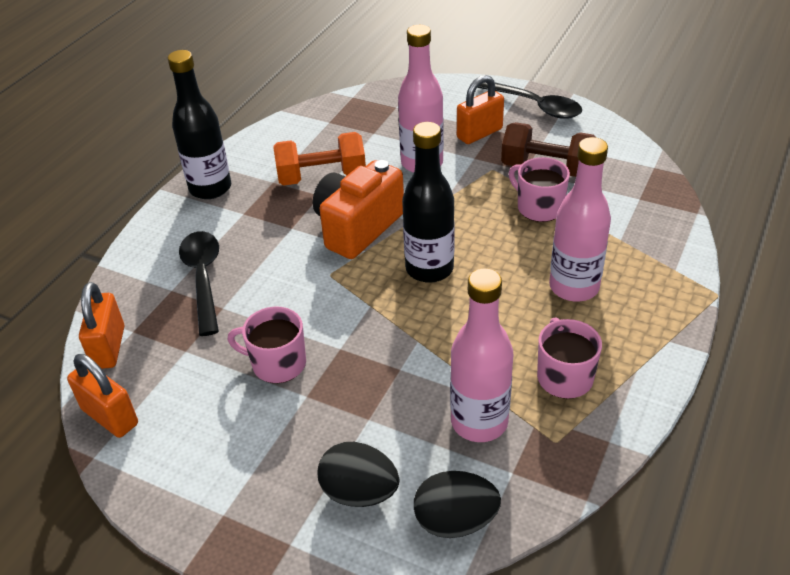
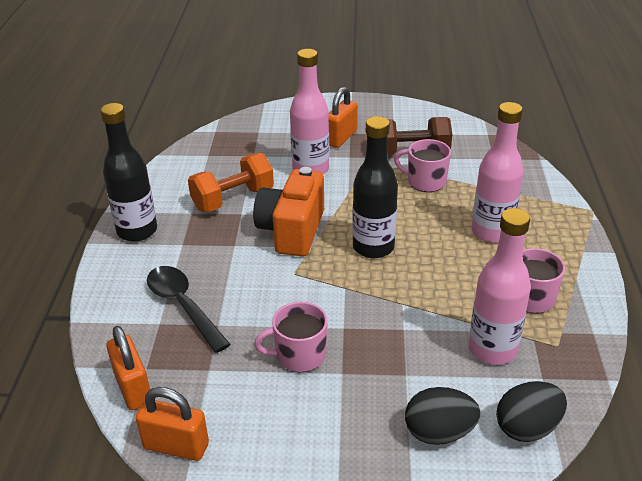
camera: 25 degrees left, 5 degrees down
black spoon [478,83,582,119] -> none

